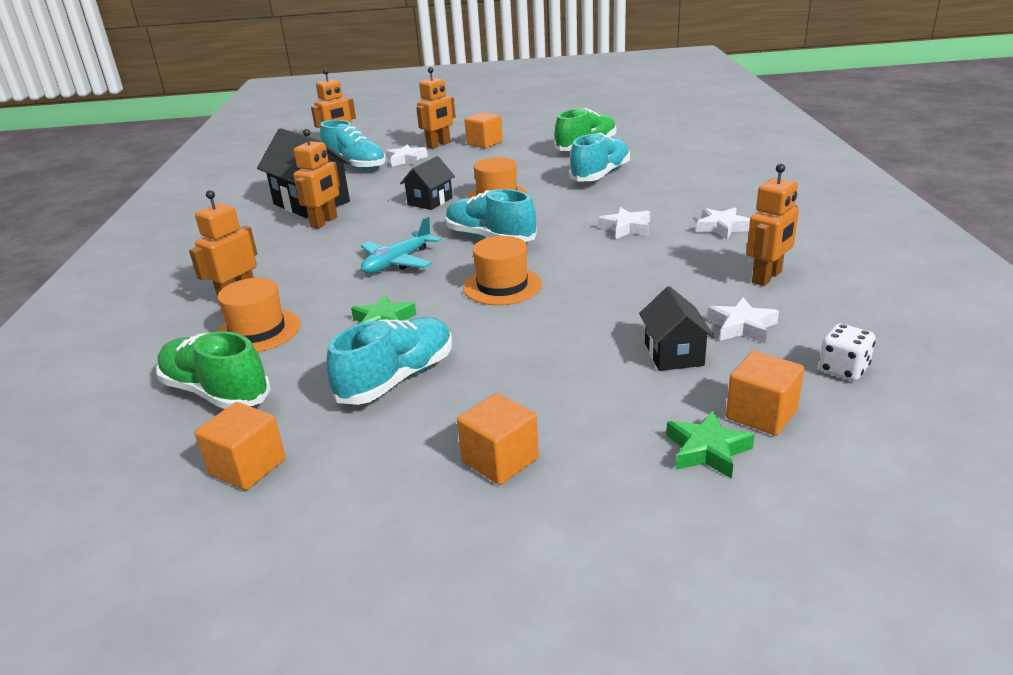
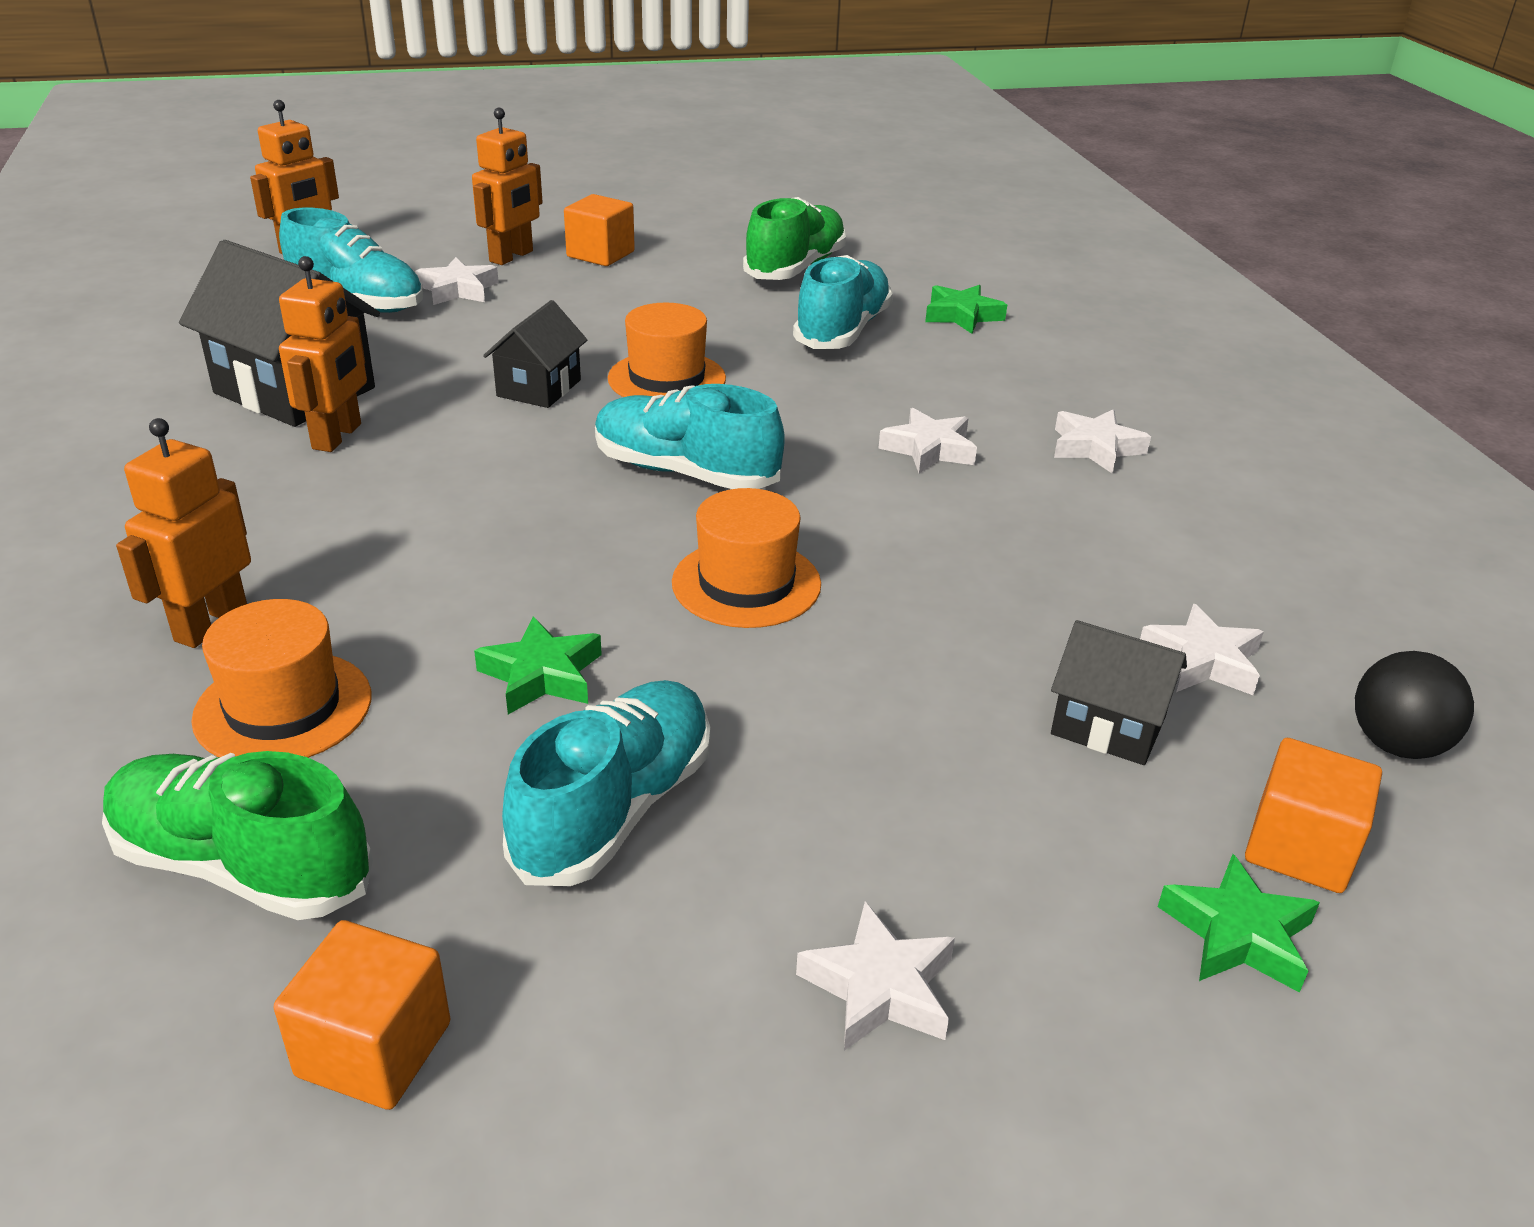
camera: 15 degrees left, 5 degrees up
turquoise plane [361,217,441,274] -> none
orange cube [457,393,539,485] -> white star [796,901,955,1051]
black house [639,286,715,371] -> black house turned 45 degrees counterclockwise [1051,620,1187,765]
orange robot [747,164,799,286] -> none
white dice [818,324,875,381] -> black ball [1355,651,1474,759]
none -> green star [925,285,1007,334]

